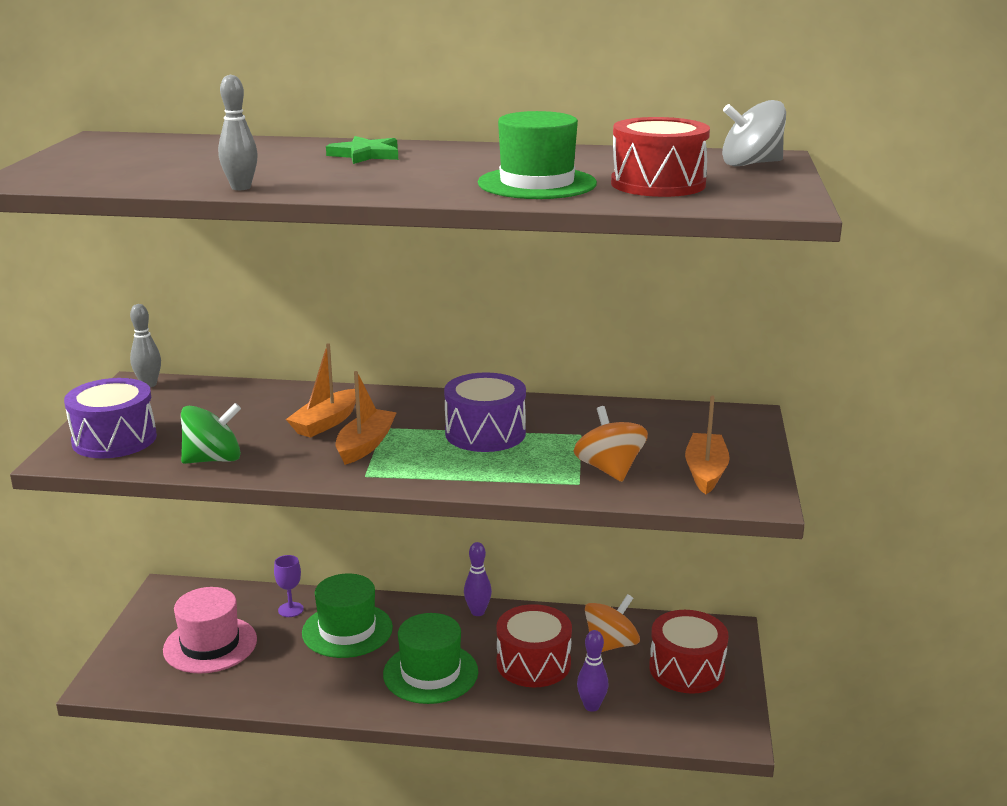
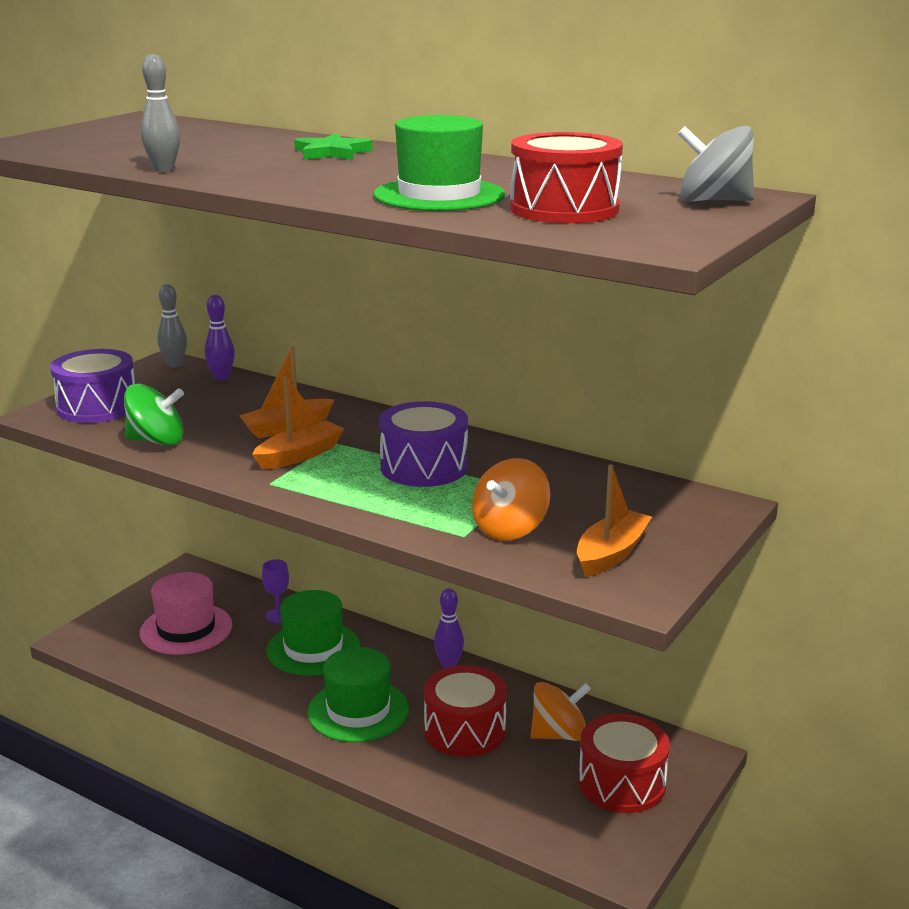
camera: 25 degrees right, 0 degrees up
orange spinning top [574,406,648,482] -> orange spinning top turned 150 degrees counterclockwise [472,458,551,540]
purple bowling pin [577,630,608,712] -> purple bowling pin moved to [205,295,235,380]

